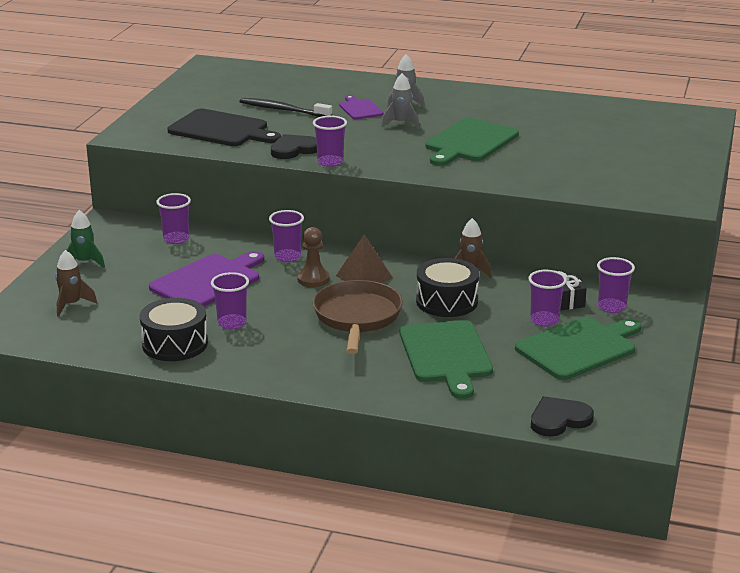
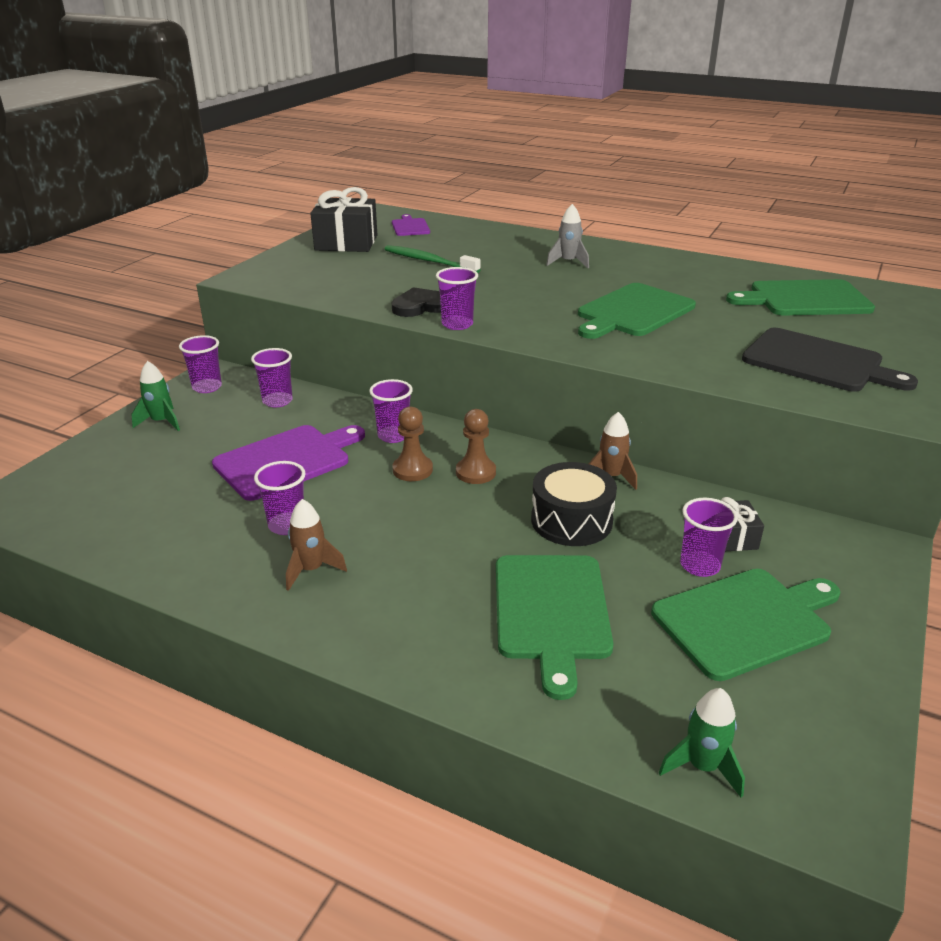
camera: 10 degrees right, 5 degrees up
brown rocket [55,250,97,317] -> brown rocket moved to [286,499,347,591]
black drum [140,298,208,361] -> none
black cutting board [168,109,281,146] -> black cutting board moved to [742,328,918,392]
black toothbrush [239,98,332,117] -> green toothbrush [385,245,481,273]
brown pan [313,280,403,354] -> none
brown pyramid [336,234,393,283] -> brown pawn [456,409,496,484]
purple cutting board [339,95,384,119] -> purple cutting board moved to [392,214,430,236]
grey rocket [381,73,420,129] -> none
black heart [531,396,594,437] -> green rocket [659,688,745,797]
purple cup [597,257,635,313] -> purple cup moved to [179,335,222,393]
none -> black gift [310,187,377,252]
none -> green cutting board [726,279,875,315]

